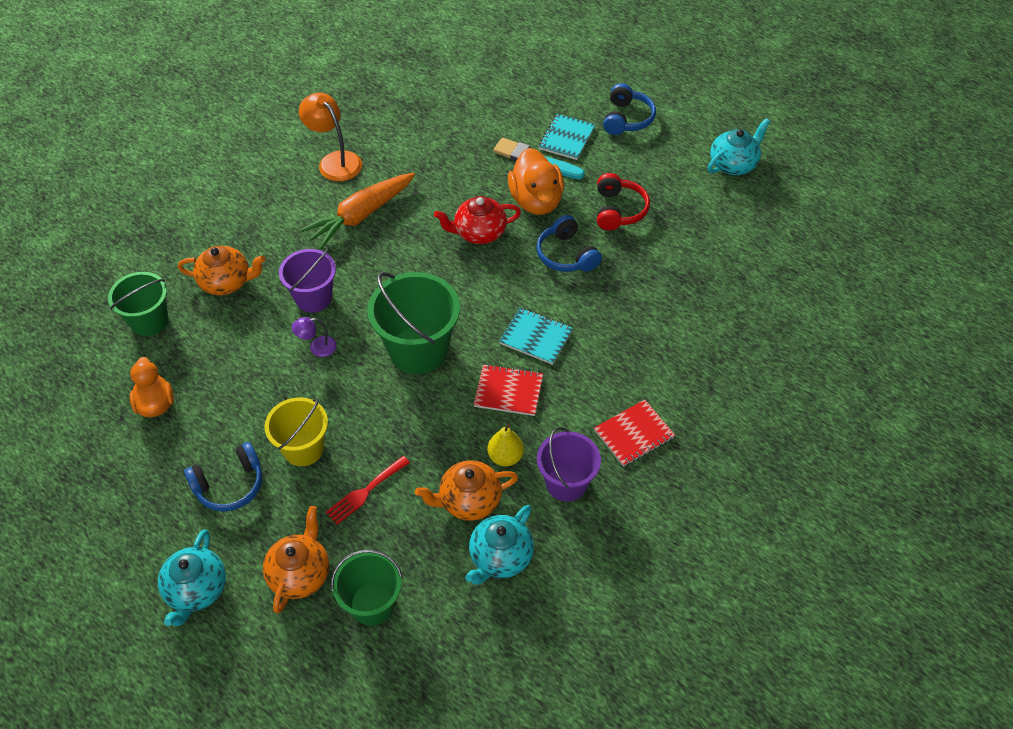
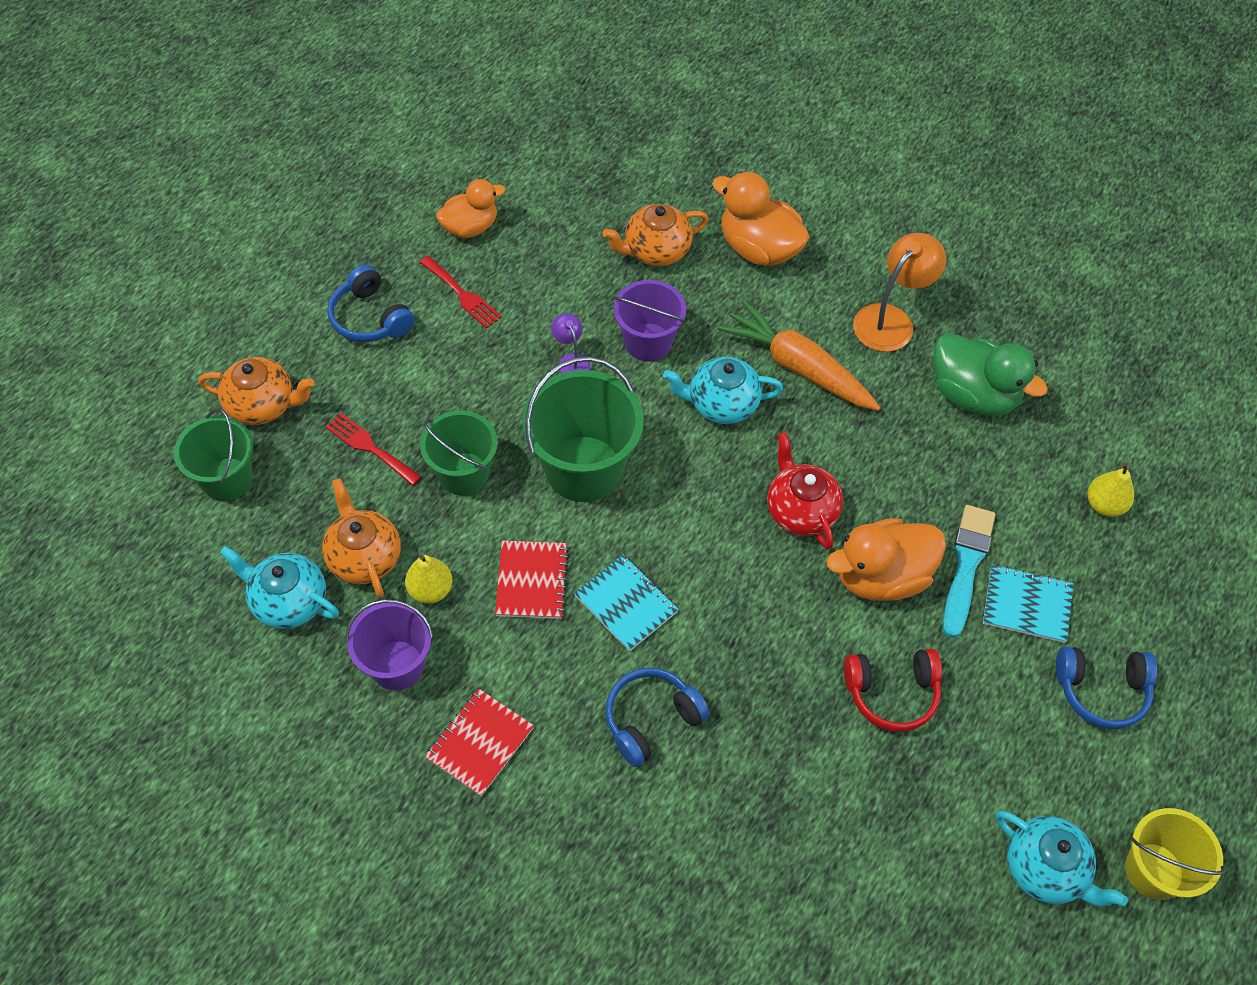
camera: 80 degrees right, 5 degrees up
green bucket [108,272,168,336] -> green bucket moved to [420,410,498,495]
turquoise teapot [158,529,226,626] -> turquoise teapot moved to [663,357,783,424]
orange teapot [178,246,265,295] -> orange teapot turned 75 degrees clockwise [603,204,709,266]
yellow bucket [265,397,328,466] -> yellow bucket moved to [1125,808,1226,900]
turquoise notebook [499,308,573,365] -> turquoise notebook turned 60 degrees counterclockwise [574,554,679,652]
blue headphones [536,215,602,272] -> blue headphones moved to [606,668,710,767]
red notebook [594,400,675,467] -> red notebook turned 75 degrees clockwise [425,689,534,796]
none -> red fork [419,256,502,329]
none -> orange duck [712,172,810,266]
none -> green duck [934,333,1048,416]
none -> yellow pear [1087,463,1134,517]

